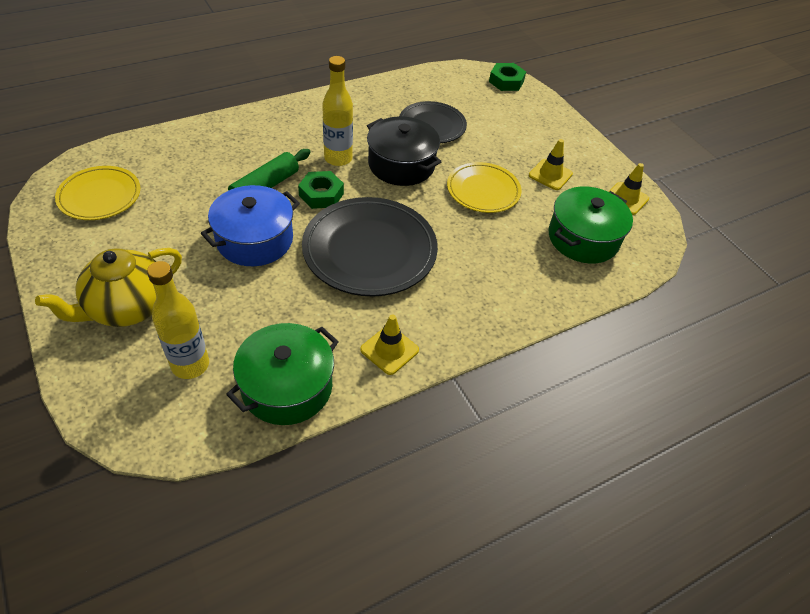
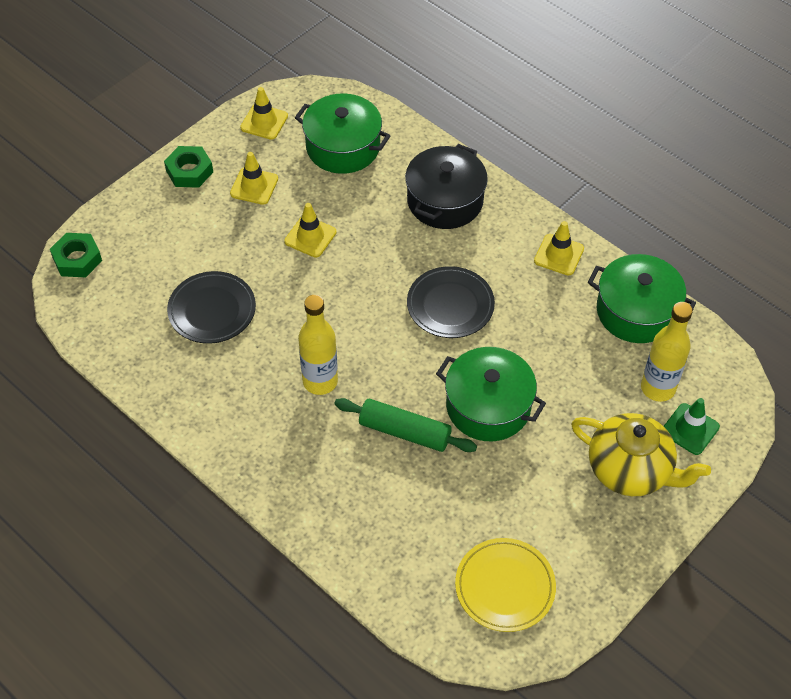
camera: 105 degrees left, 5 degrees up
blue pot [201,185,300,266] -> green pot [436,347,546,441]
green nut [298,171,344,209] -> green nut moved to [164,146,213,188]
black plate [302,197,438,297] -> black plate [407,266,495,338], size x0.61
black pot [367,117,441,186] -> black pot moved to [405,144,488,229]
yellow plate [447,162,522,213] -> yellow traffic cone [284,203,337,257]
none -> green traffic cone [664,398,720,455]

